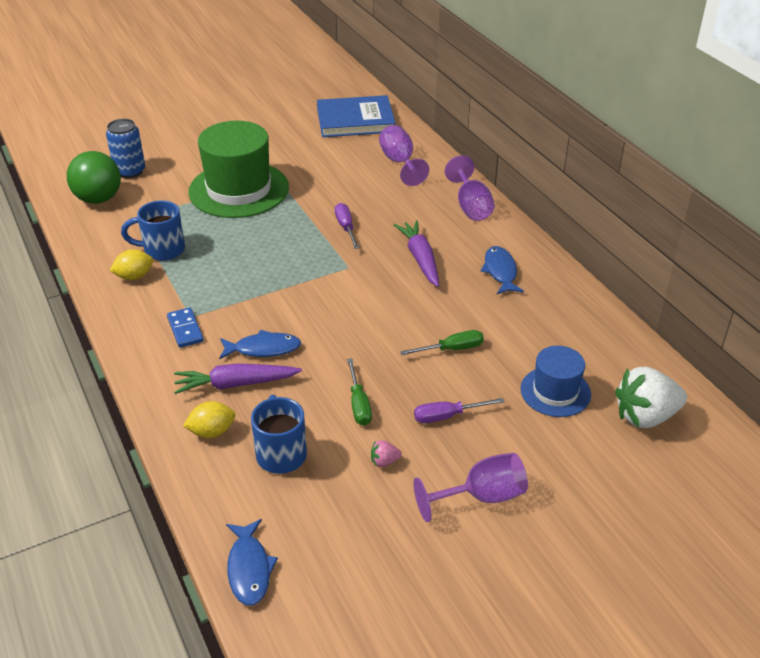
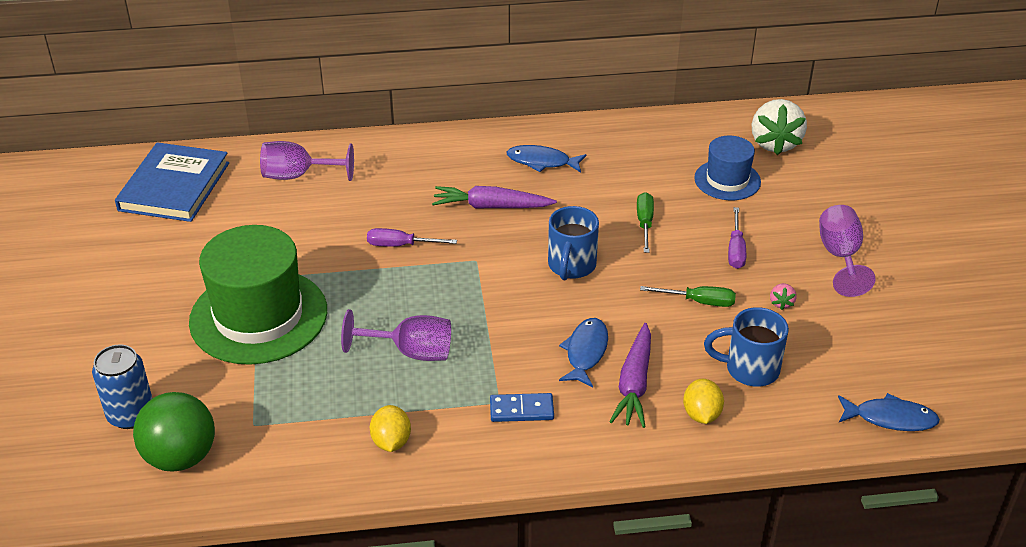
camera: 70 degrees left, 0 degrees up
blue mug [121,200,185,261] -> blue mug moved to [548,206,599,280]
purple goblet [445,155,495,221] -> purple goblet moved to [341,309,451,361]

